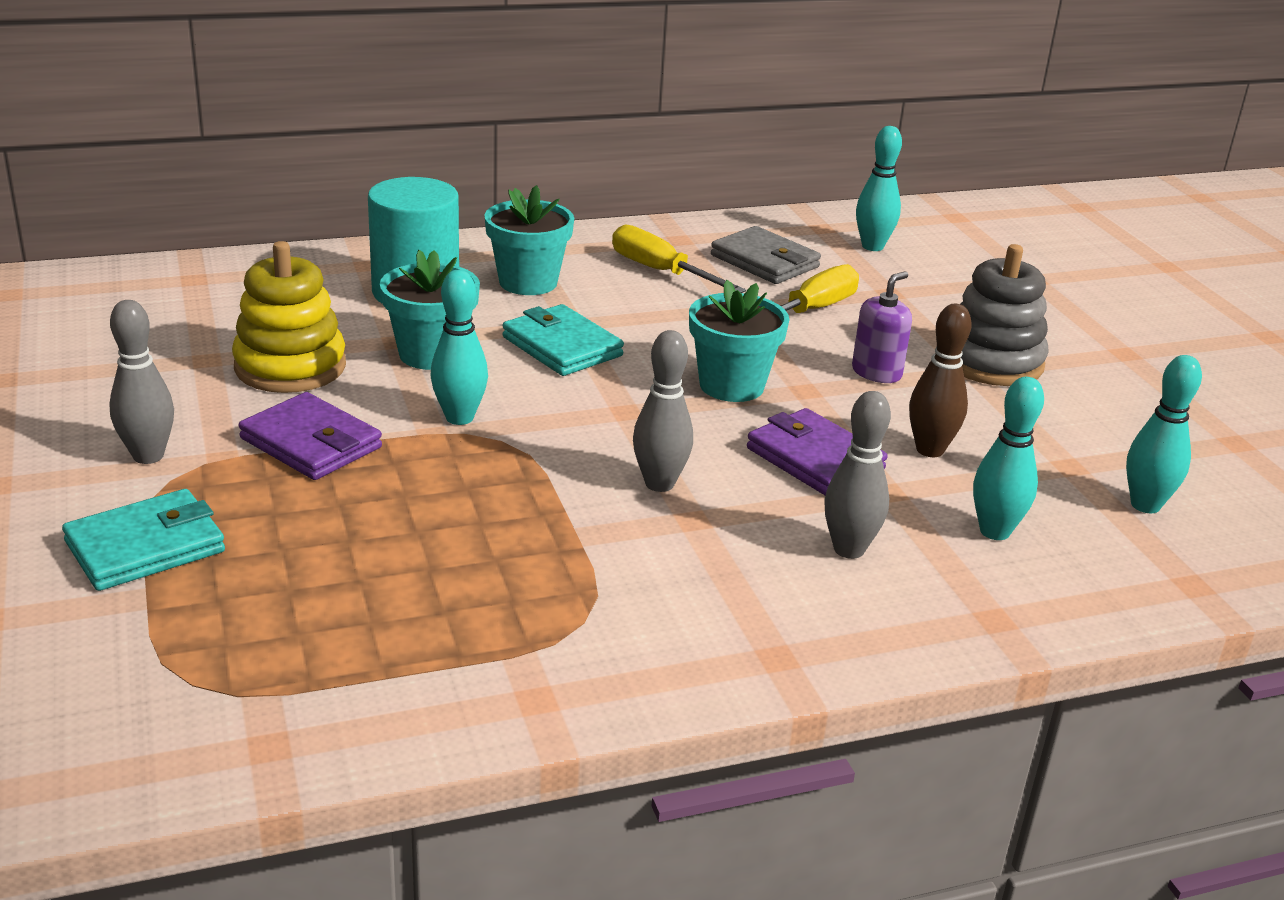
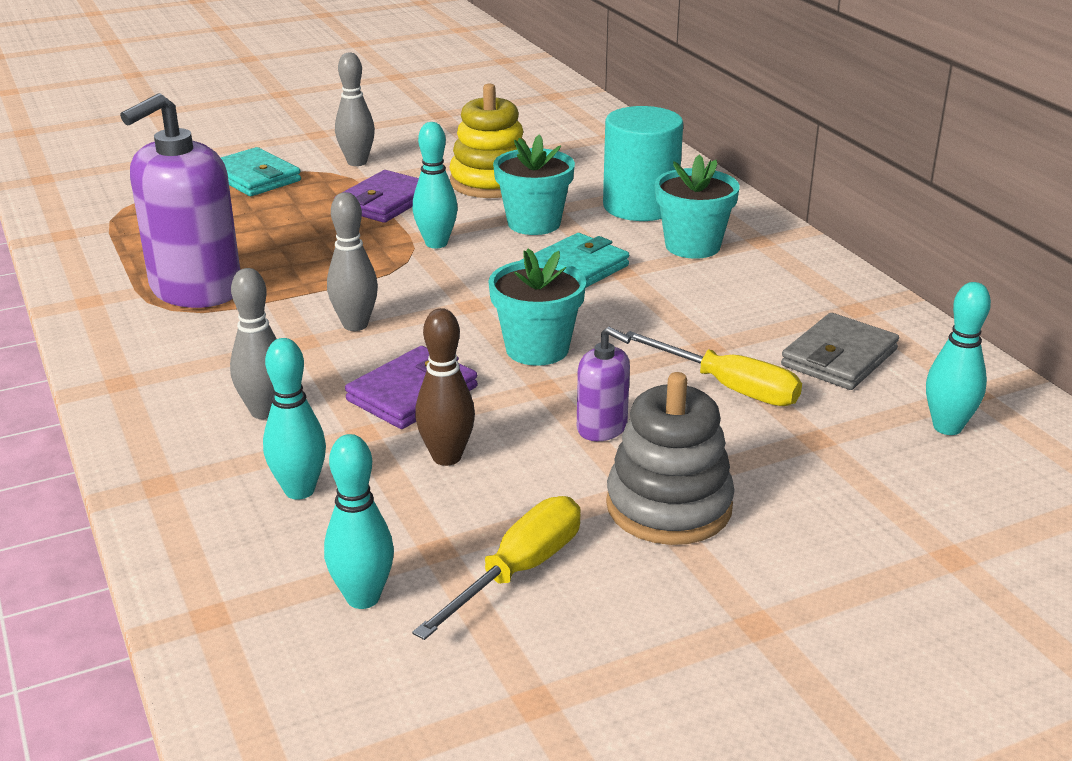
camera: 85 degrees right, 0 degrees up
yellow screwdriver [612,224,746,293] -> yellow screwdriver moved to [412,496,581,640]
none -> purple soap dispenser [120,93,240,308]

